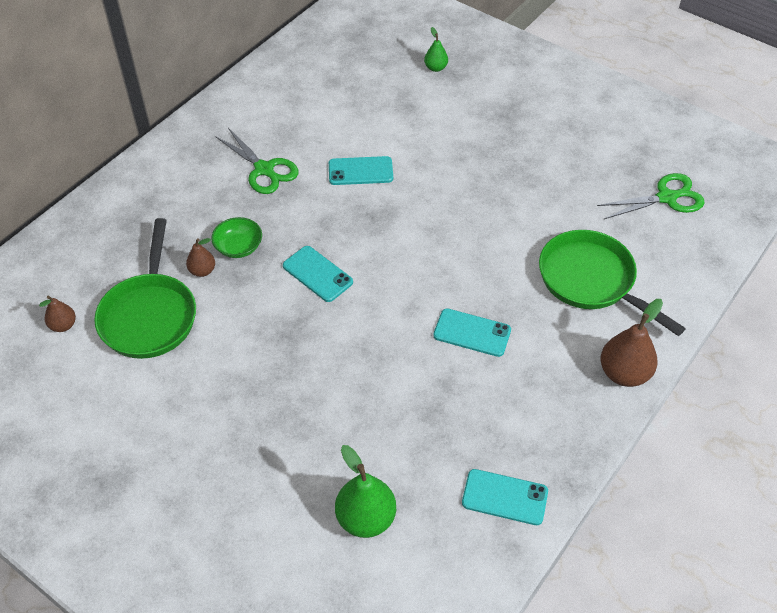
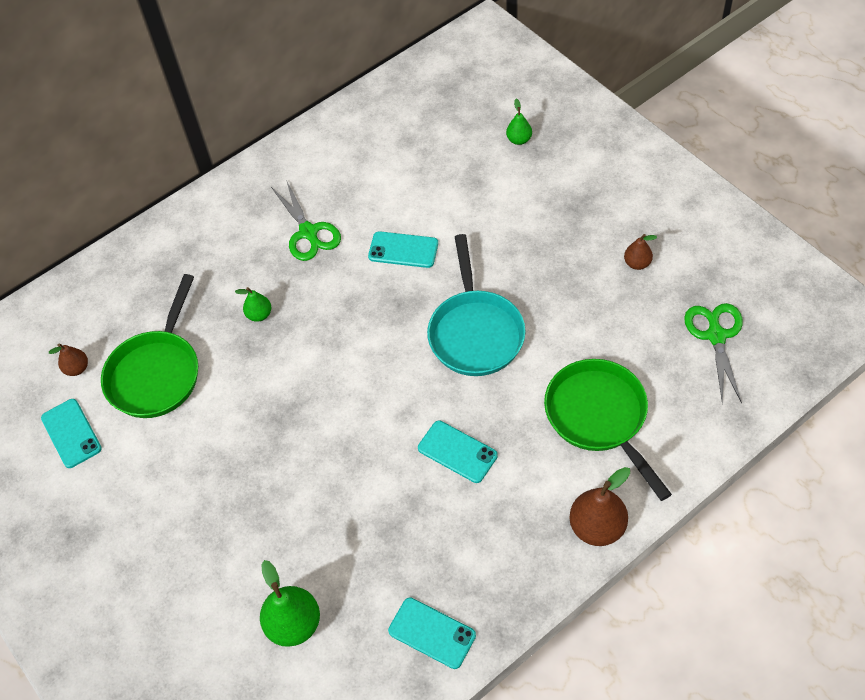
camera: 20 degrees right, 5 degrees up
brown pear [186,238,215,277] -> brown pear moved to [624,234,657,270]
green bowl [211,217,262,258] -> green pear [235,287,271,322]
turquoise phone [283,246,353,302] -> turquoise phone moved to [41,399,102,468]
green scissors [597,173,705,219] -> green scissors turned 90 degrees counterclockwise [684,303,743,404]
none -> turquoise pan [427,234,526,376]

